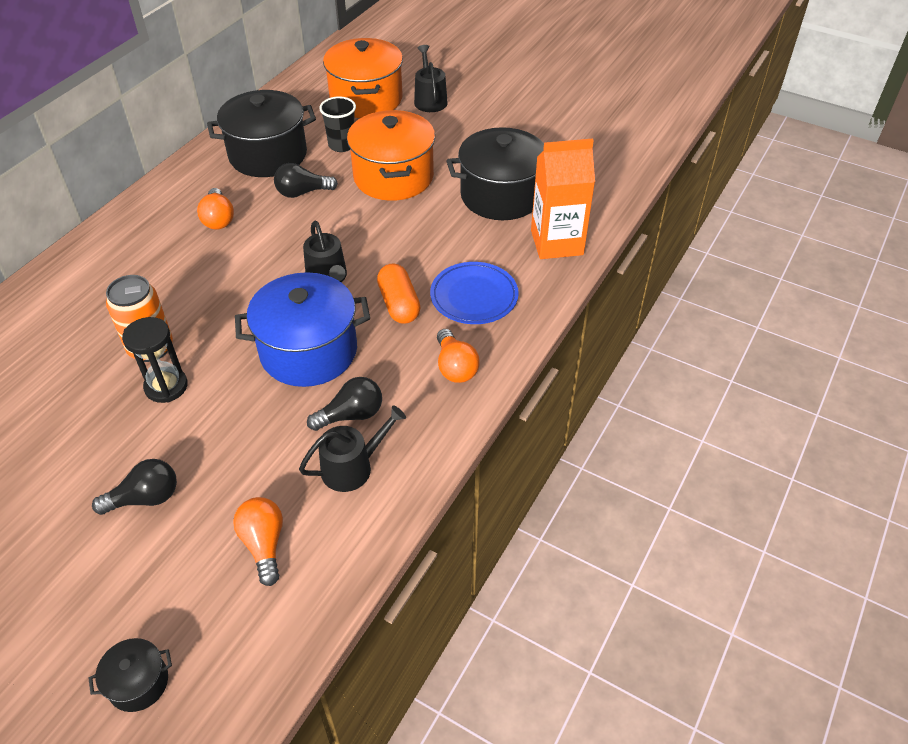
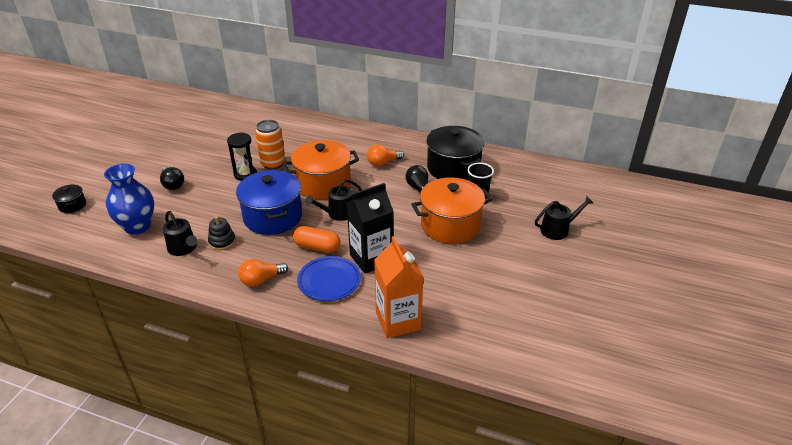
camera: 80 degrees right, 10 degrees down
orange light bulb [233,497,283,586] -> blue vase [104,164,154,235]
black light bulb [307,377,382,431] -> black stacking toy [208,216,236,250]
orange pot [323,38,403,118] -> orange pot moved to [283,140,359,200]
orange capsule [377,263,421,324] -> orange capsule turned 45 degrees clockwise [293,226,340,253]
black pot [446,127,544,220] -> none
none -> black carton [347,183,394,274]

